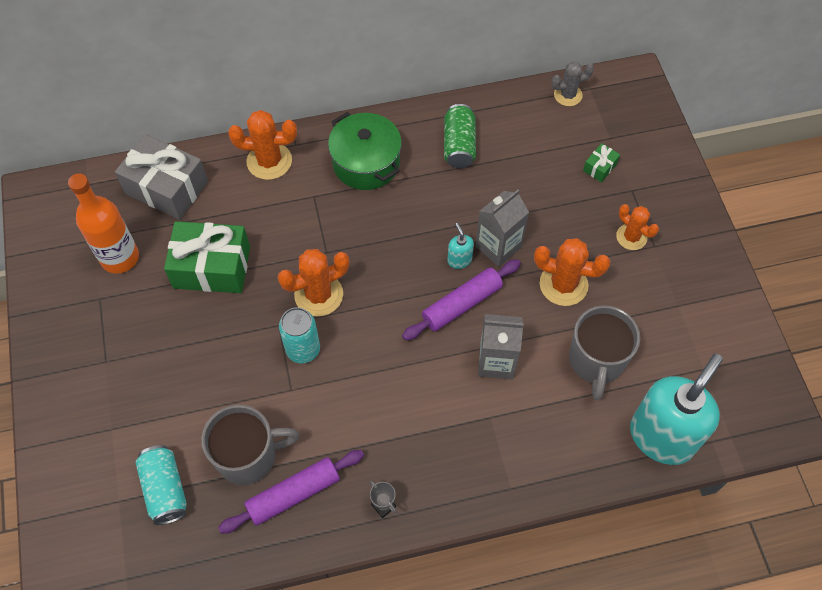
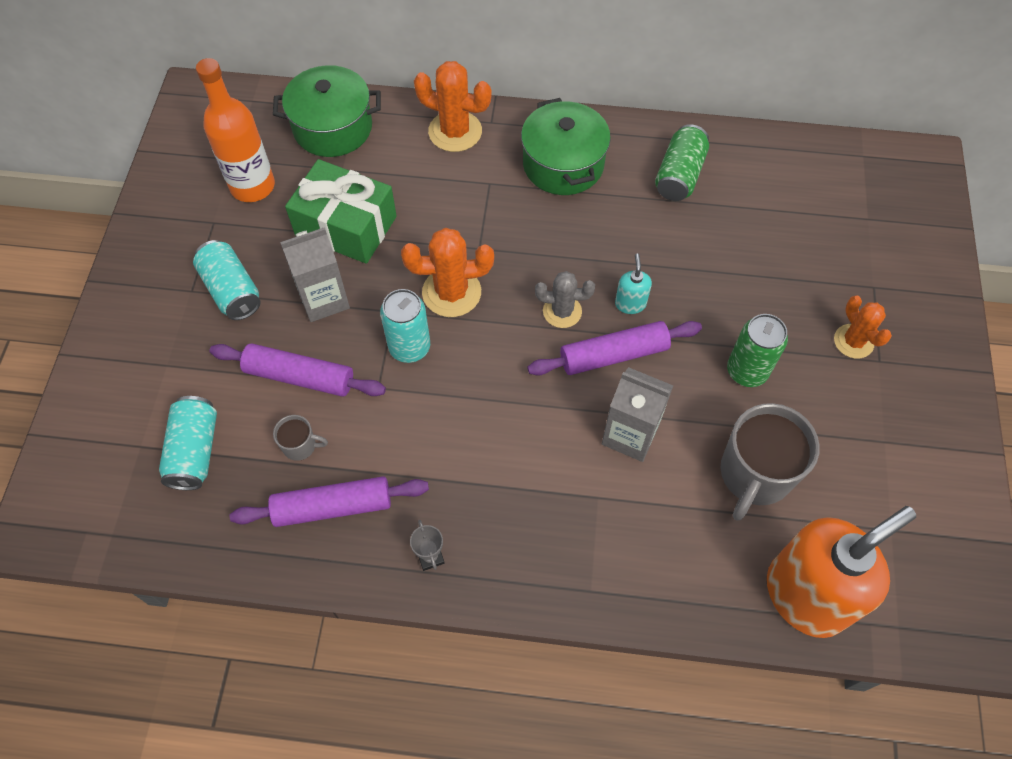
camera: 20 degrees right, 0 degrees up
grey gift [115,134,208,220] -> green pot [273,65,381,157]
grey mug [202,405,299,485] -> grey mug [273,415,328,461], size x0.46
grey carton [476,190,529,267] -> grey carton moved to [280,227,350,322]
orange cactus [534,238,611,306] -> green can [727,314,788,387]
grey cactus [551,61,594,106] -> grey cactus moved to [535,271,595,328]
green gift [583,143,620,182] -> none
turquoise soap dispenser [630,354,723,465] -> orange soap dispenser [767,506,916,638]
none -> turquoise can [193,240,260,320]
none -> purple rolling pin [209,343,386,397]

